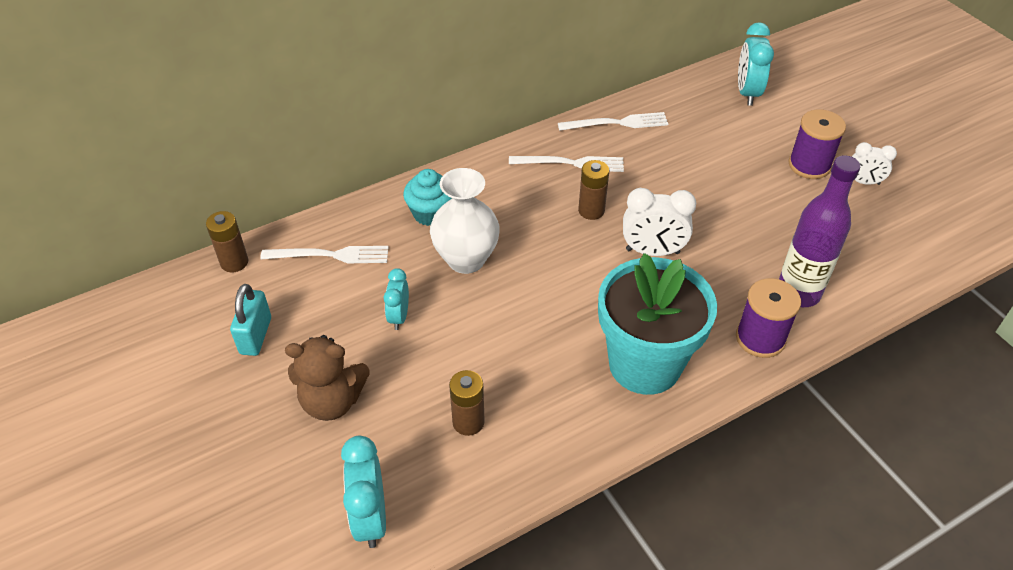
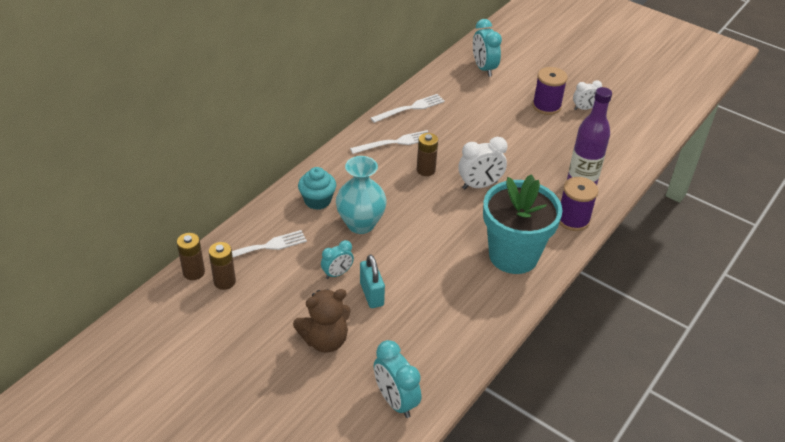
camera: 25 degrees left, 5 degrees down
turquoise padlock [230,284,271,356] -> turquoise padlock moved to [360,254,385,308]
turquoise clock [384,268,409,330] -> turquoise clock turned 105 degrees counterclockwise [321,240,354,279]
white vase [430,168,500,274] -> turquoise vase [336,156,387,234]
brown battery [449,370,485,436] -> brown battery moved to [209,242,236,290]

